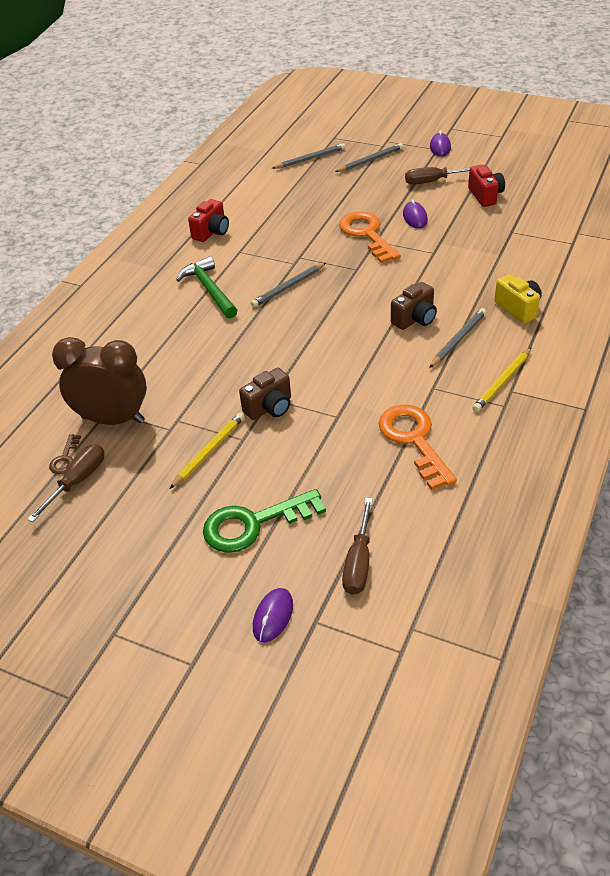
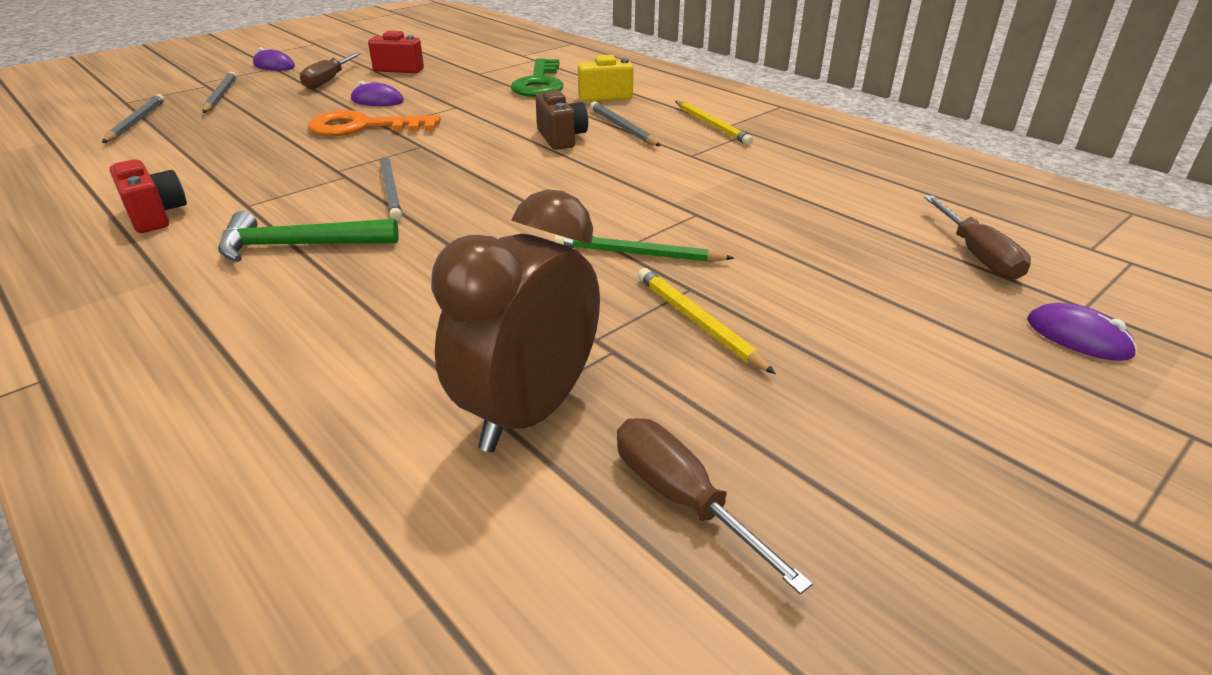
camera: 70 degrees left, 10 degrees down
brown key [49,434,81,474] -> none
green key [203,489,326,553] -> green key moved to [511,59,563,97]
brown camera [239,368,291,420] -> green pencil [554,235,734,262]
brown screwdriver [342,498,373,595] -> brown screwdriver turned 45 degrees clockwise [924,196,1031,280]
orange key [379,405,457,490] -> none

